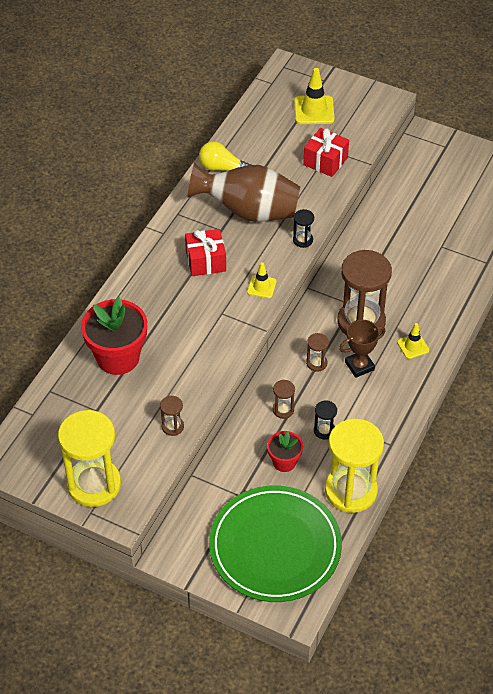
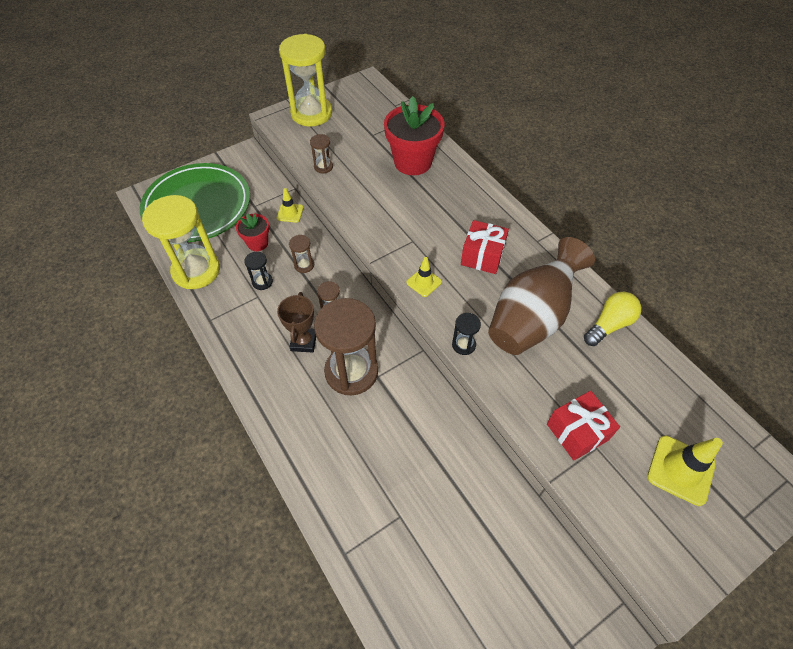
camera: 120 degrees right, 5 degrees up
yellow traffic cone [397,323,429,359] -> yellow traffic cone moved to [277,188,304,223]

